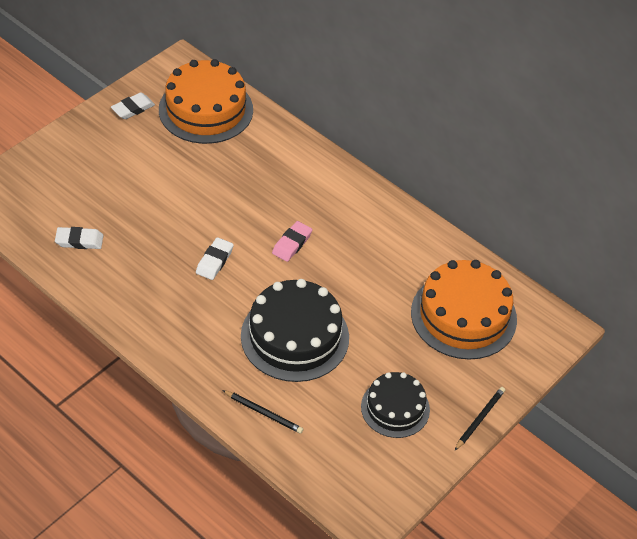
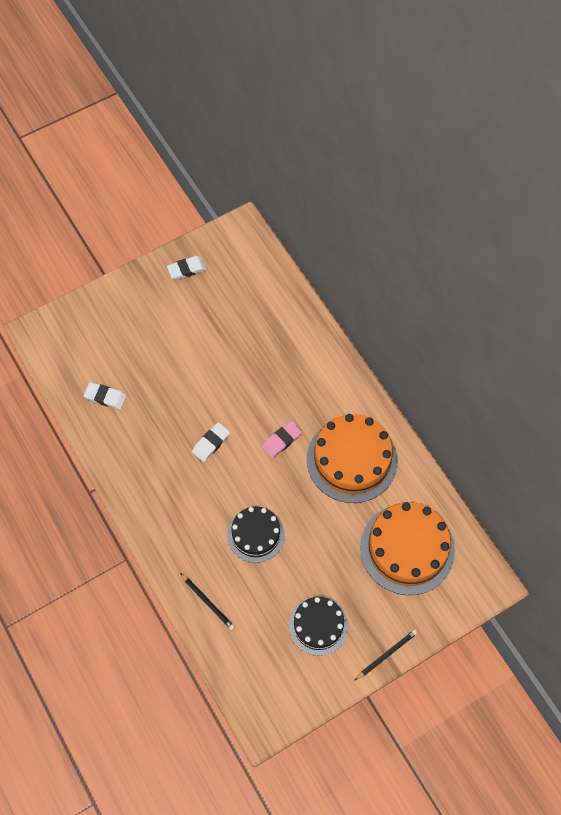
camera: 20 degrees right, 15 degrees up
orange cake [159,59,253,144] -> orange cake moved to [307,414,398,503]
black cake [241,279,349,382] -> black cake [227,506,285,563], size x0.61

